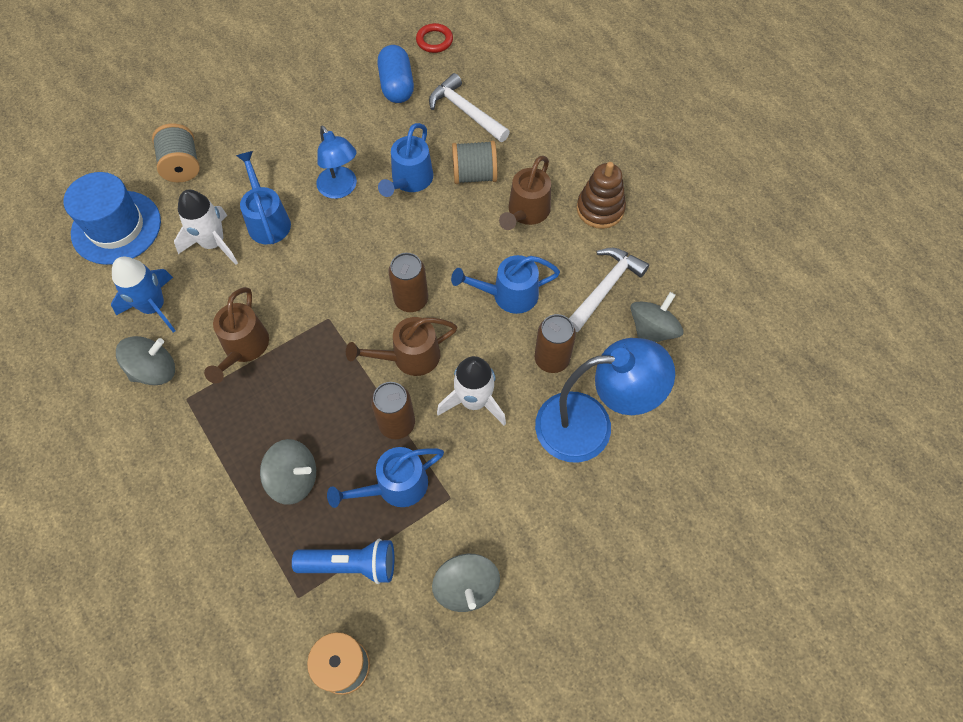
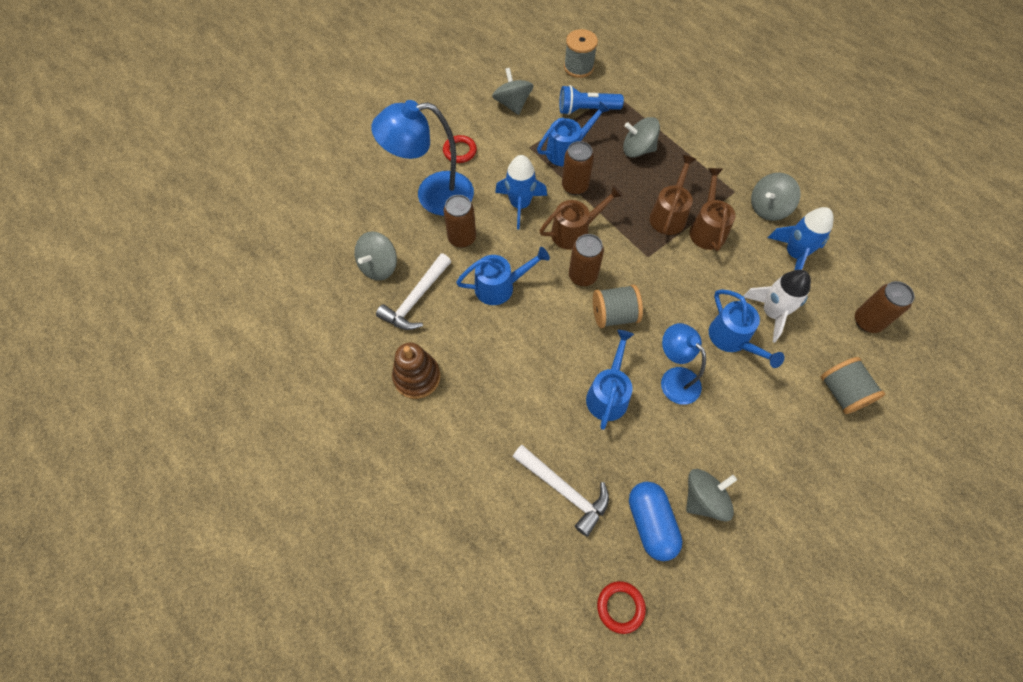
camera: 175 degrees right, 0 degrees up
blue hat [63,172,161,265] -> brown can [855,281,915,333]
white rocket [437,356,506,425] -> blue rocket [495,155,547,230]
grey spool [452,141,497,184] -> grey spool moved to [593,285,643,328]
brown watering can [499,156,551,230] -> brown watering can moved to [649,155,696,235]
none -> red ring [443,135,477,163]
none -> grey spinning top [686,469,737,522]

